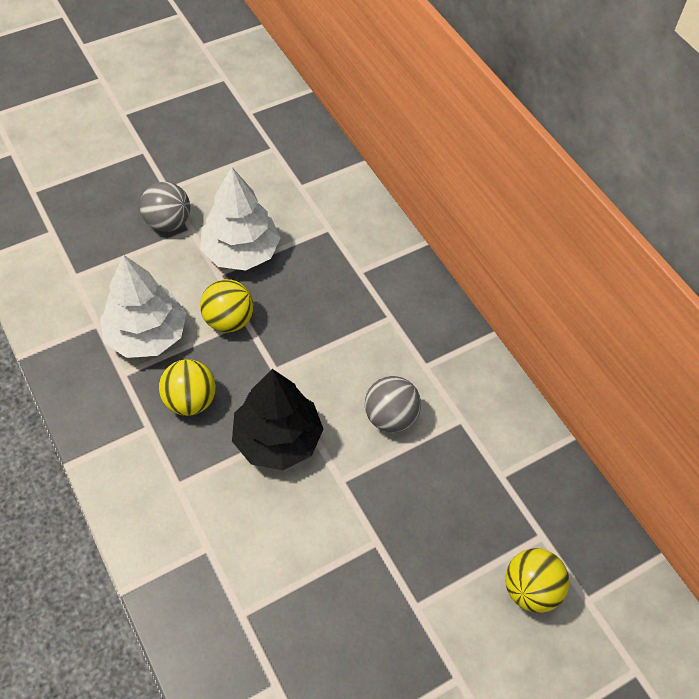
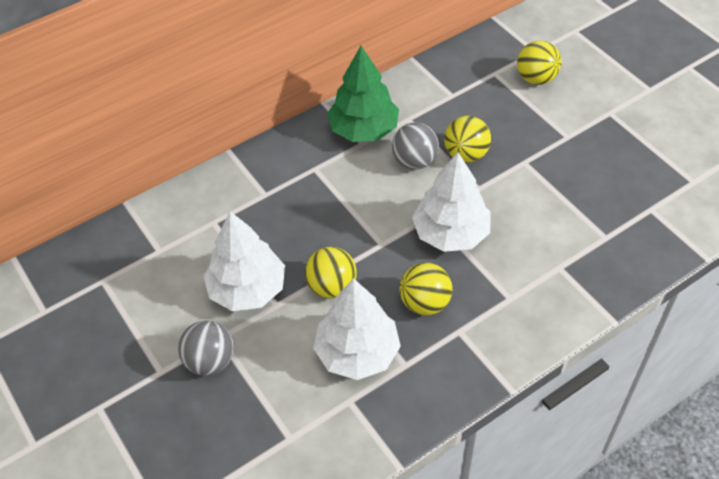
camera: 90 degrees left, 5 degrees down
black tree [232,369,323,470] -> white tree [412,152,490,252]
none -> green tree [327,46,399,142]
none -> yellow ball [444,116,491,163]

